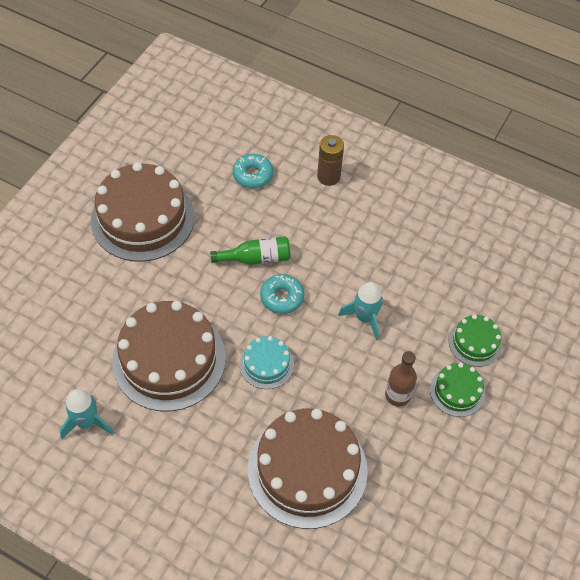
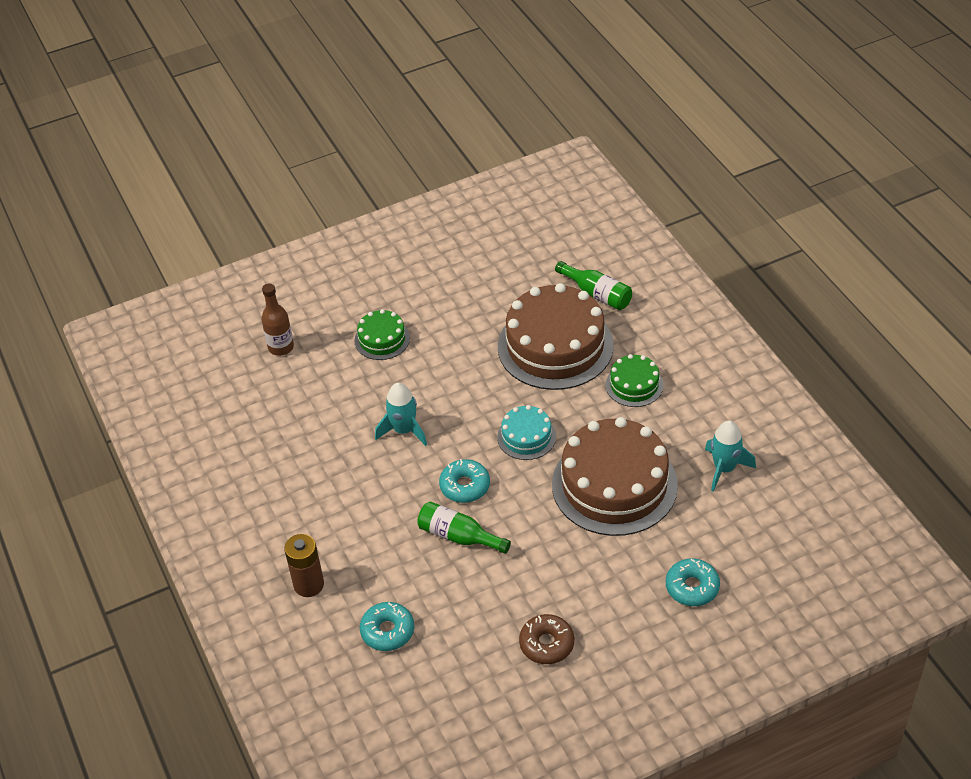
camera: 140 degrees left, 10 degrees down
brown cake [91,162,195,262] -> brown donut [519,614,574,664]
brown bottle [385,351,417,407] -> brown bottle moved to [262,283,294,356]
green cake [448,315,502,367] -> green cake moved to [606,354,663,407]
none -> green bottle [555,261,632,310]
none -> turquoise donut [666,559,720,606]

